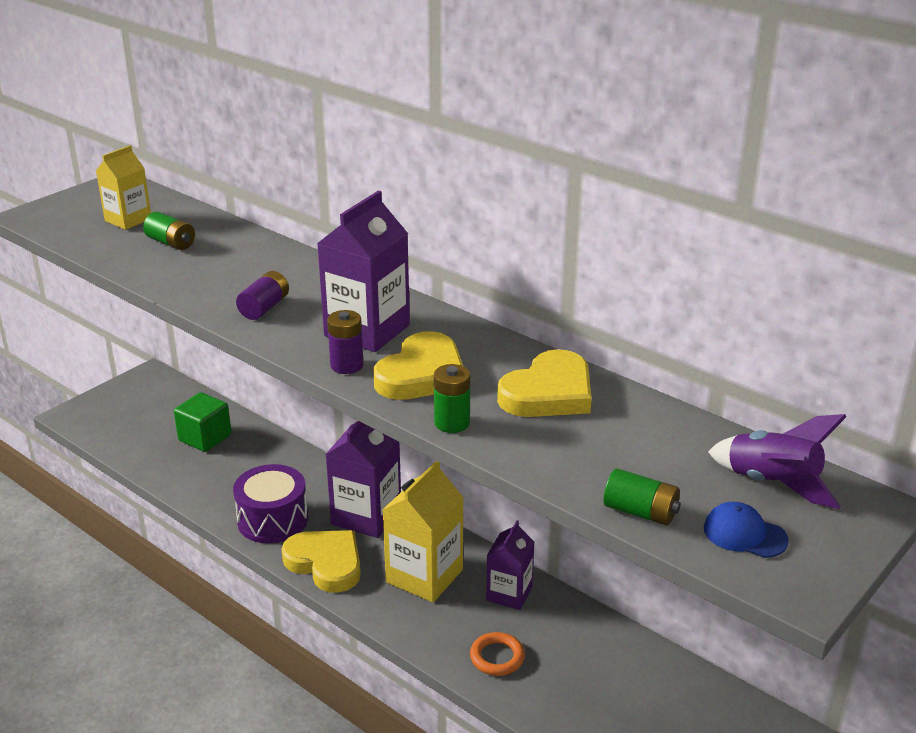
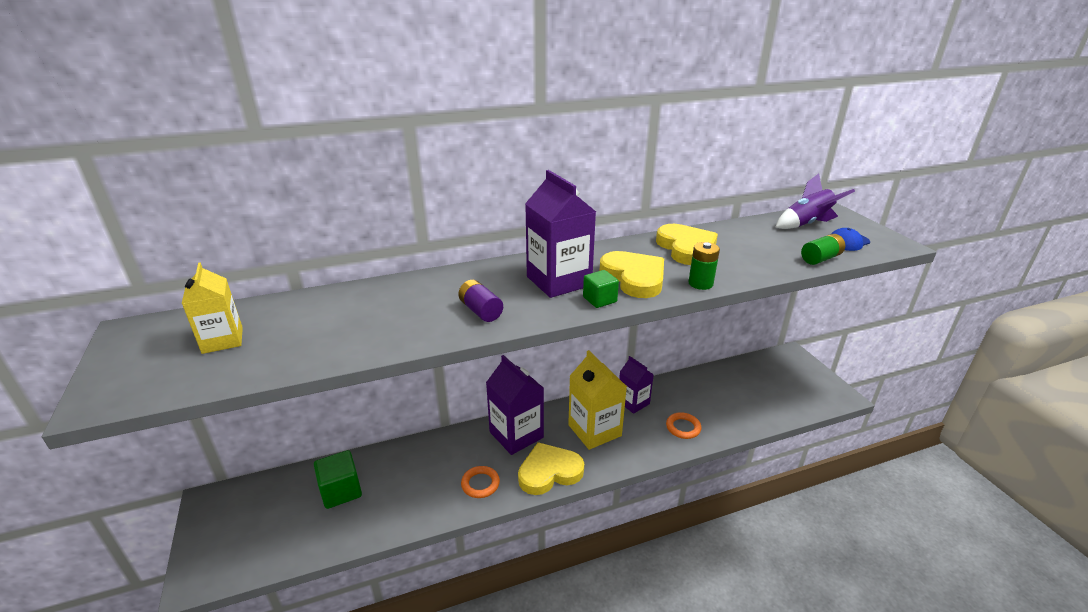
camera: 60 degrees left, 0 degrees up
green battery [143,212,195,250] -> none
purple drum [233,464,308,543] -> orange ring [461,466,500,498]
purple battery [327,310,364,374] -> green cube [583,270,619,308]

